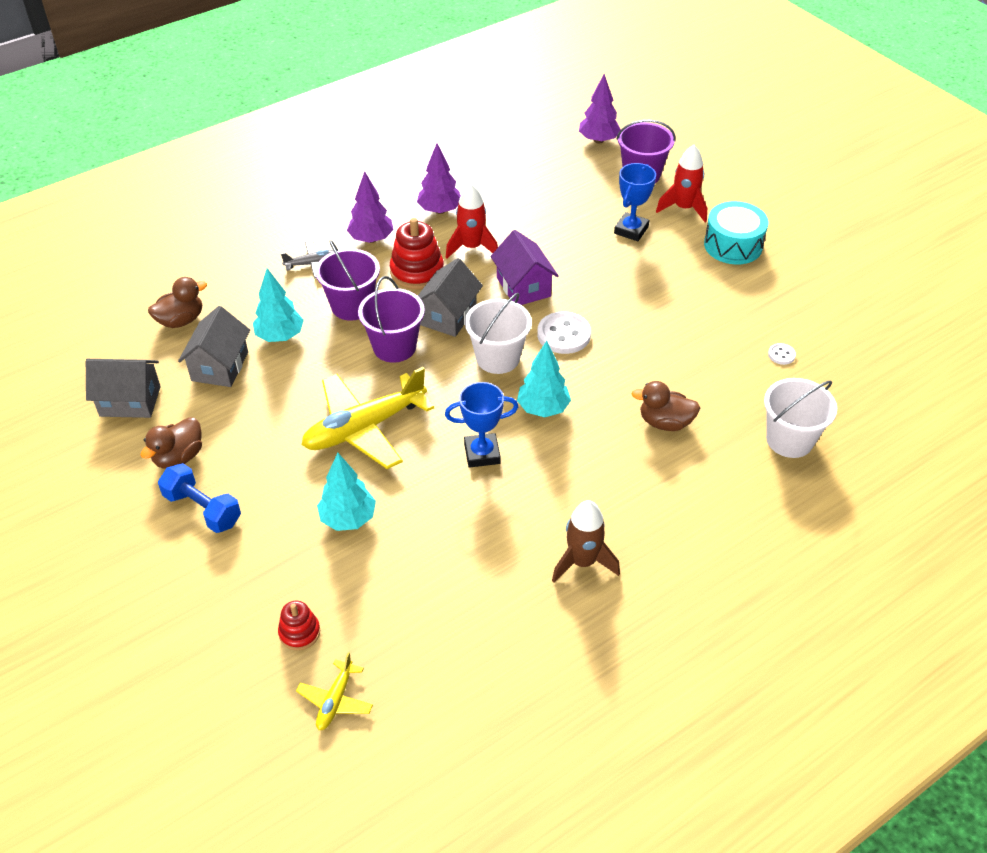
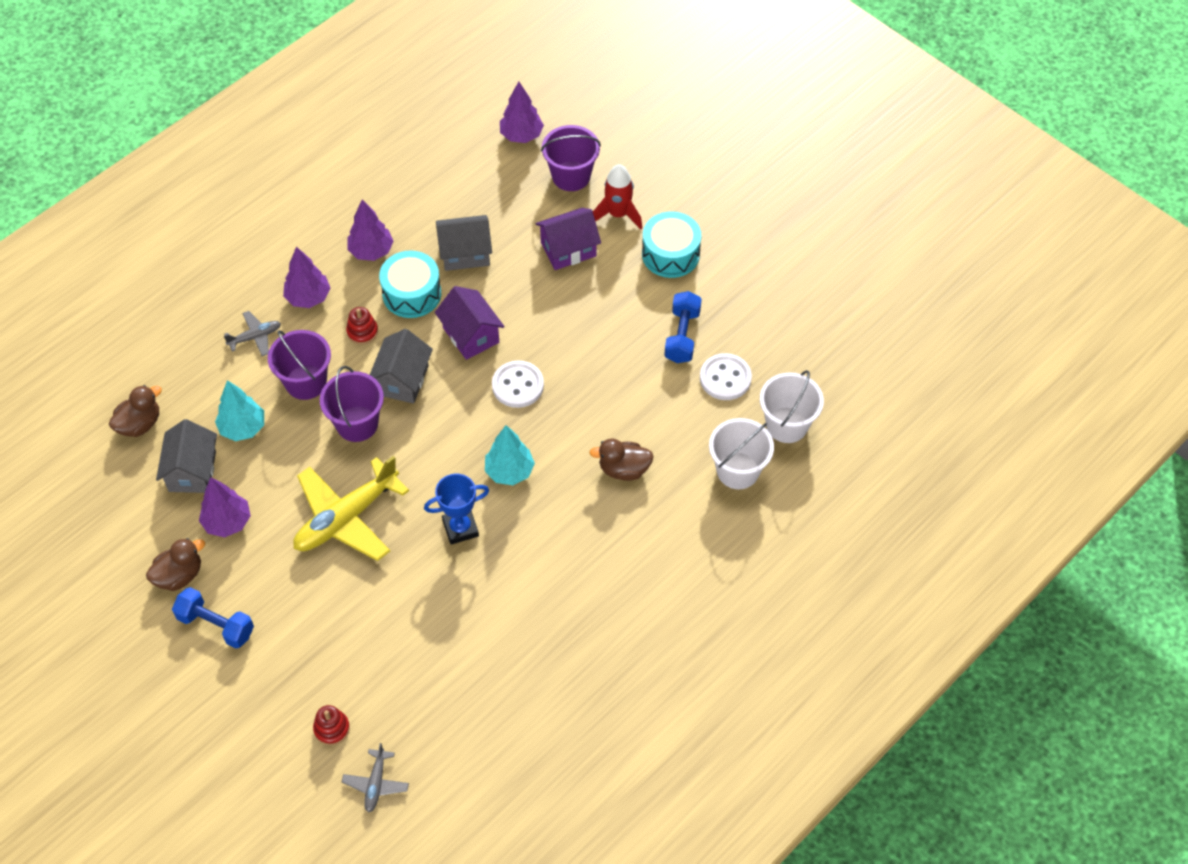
camera: 10 degrees left, 10 degrees up
grey house [86,359,161,418] -> grey house moved to [436,215,492,271]
brown duck [141,417,202,469] -> brown duck turned 150 degrees counterclockwise [146,538,205,591]
yellow plane [296,652,373,730] -> grey plane [342,743,409,813]
turquoise tree [317,453,376,531] -> none
red stacking toy [390,218,444,289] -> red stacking toy [346,307,378,345], size x0.58
red rocket [446,183,498,259] -> turquoise drum [379,251,441,318]
white bucket [465,293,532,374] -> white bucket moved to [760,370,824,443]
brown rocket [552,500,620,583] -> none
blue trophy [614,163,656,241] -> purple house [535,208,601,270]
white button [768,343,796,365] -> white button [700,353,752,400], size x2.03
none -> purple tree [199,477,251,537]
none -> blue dumbbell [664,291,702,363]

